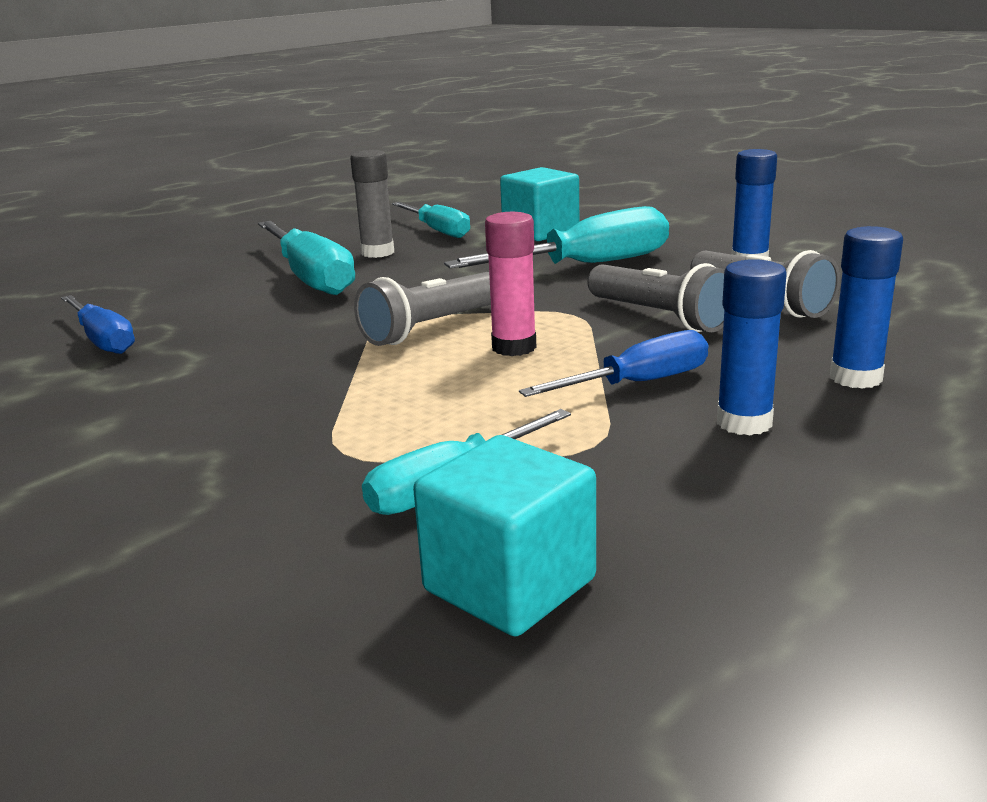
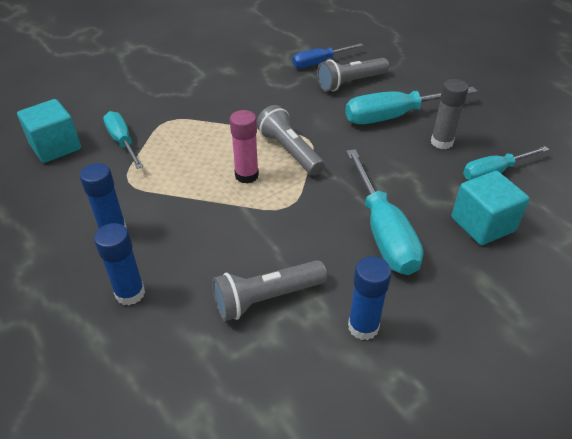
camera: 100 degrees right, 20 degrees up
blue screwdriver [519,330,708,397] -> none
grey flashlight [588,263,725,332] -> grey flashlight moved to [317,58,389,91]

